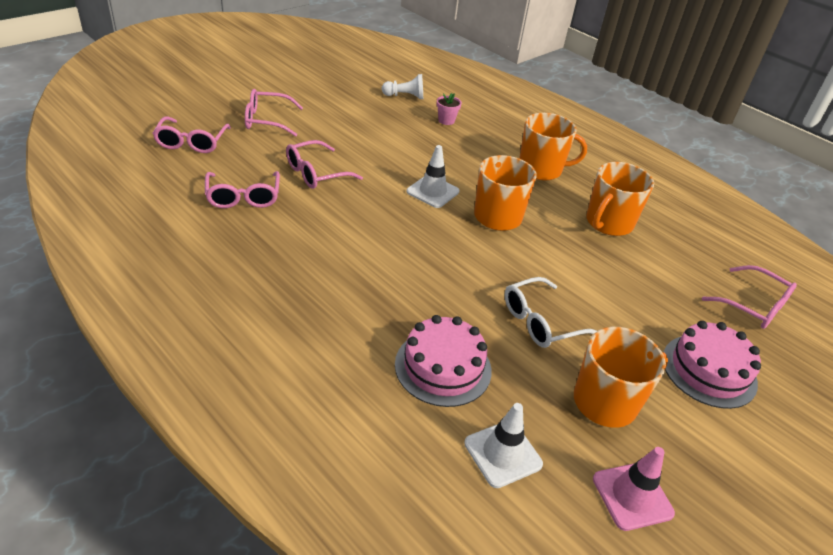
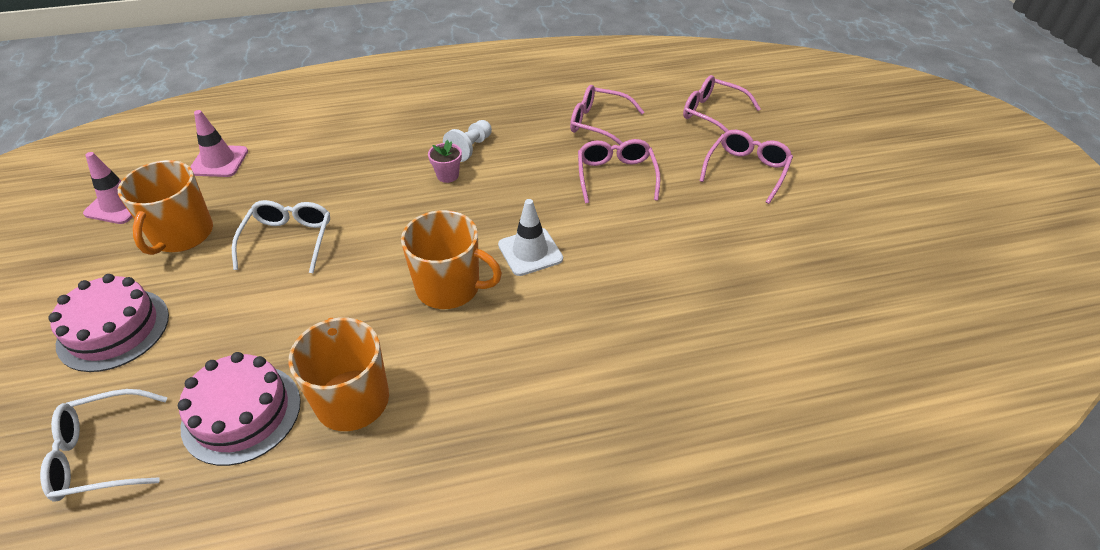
camera: 125 degrees right, 5 degrees up
white pawn [382,74,423,99] -> white pawn moved to [443,120,492,162]
pink cake [395,315,492,407] -> pink cake moved to [178,352,301,466]
pink flower pot [437,93,462,125] -> pink flower pot moved to [428,140,462,183]
white traffic cone [464,403,543,488] -> pink traffic cone [190,110,248,177]
orange mug [519,113,587,181] -> none
pink glasses [702,265,797,329] -> white glasses [40,389,168,502]

